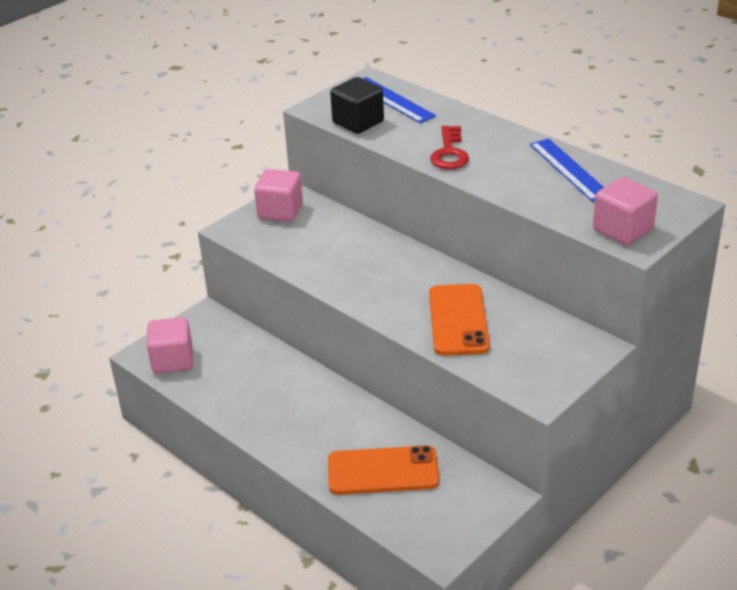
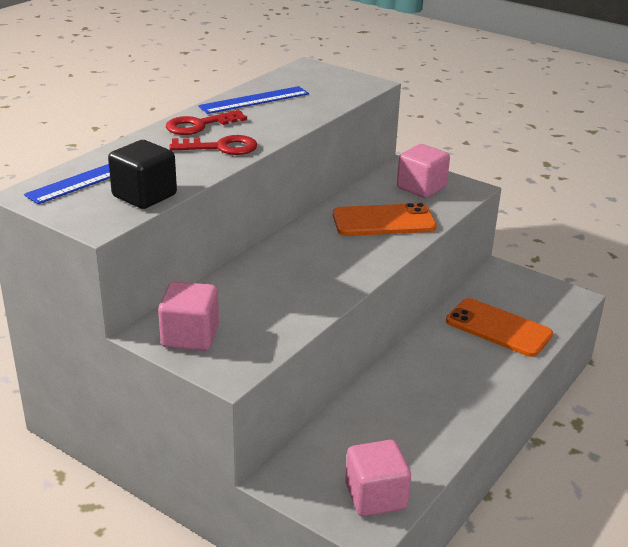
camera: 100 degrees left, 5 degrees down
orange phone [328,445,439,495] -> orange phone turned 45 degrees counterclockwise [446,298,553,357]
pink cube [593,177,658,245] -> pink cube moved to [397,144,450,198]
none -> red key [166,110,247,135]

